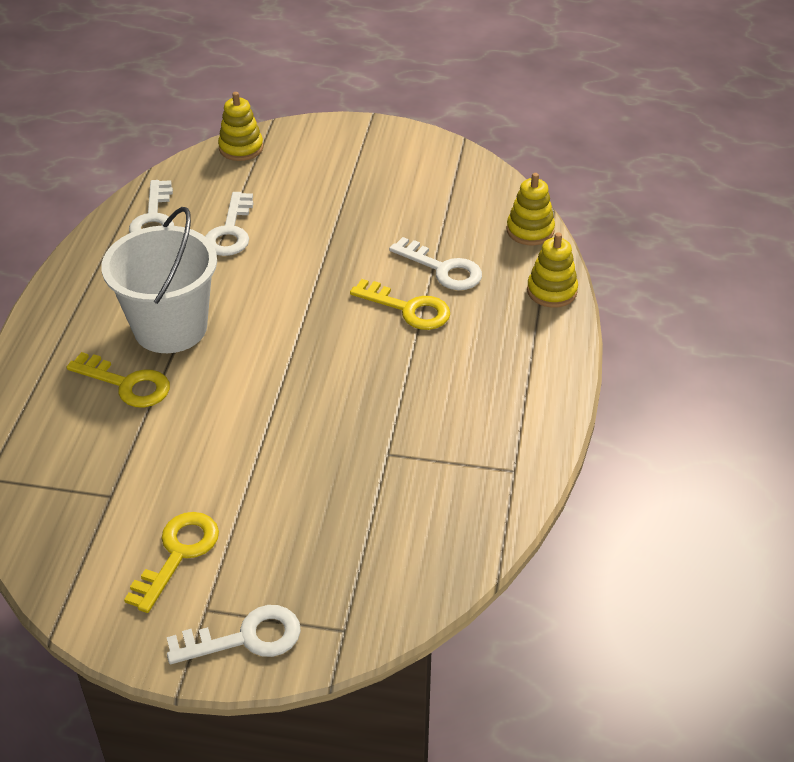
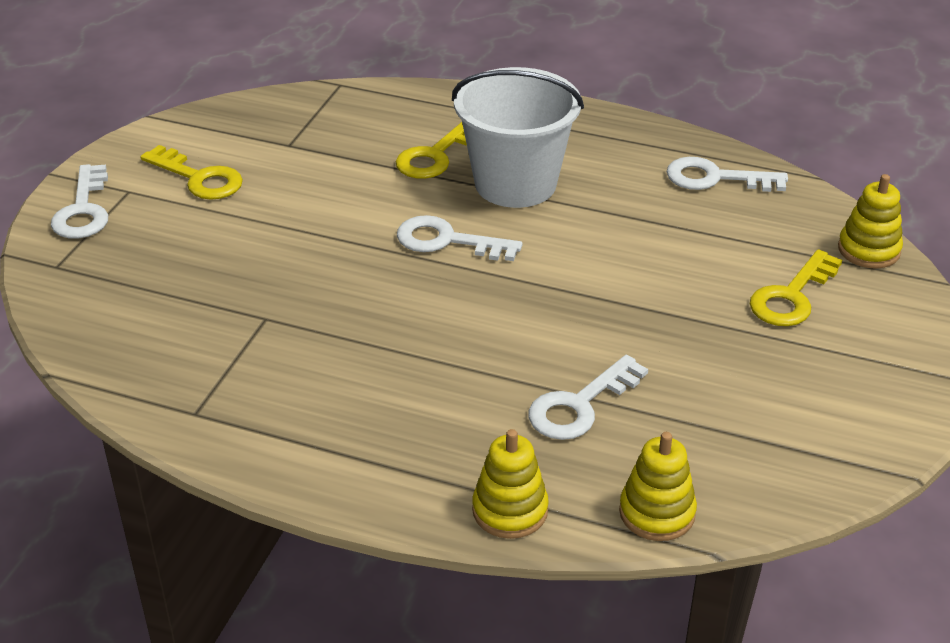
camera: 100 degrees right, 5 degrees down
white key [205,192,253,256] -> white key moved to [397,215,523,261]
yellow key [350,279,450,330] -> yellow key moved to [750,249,842,326]

